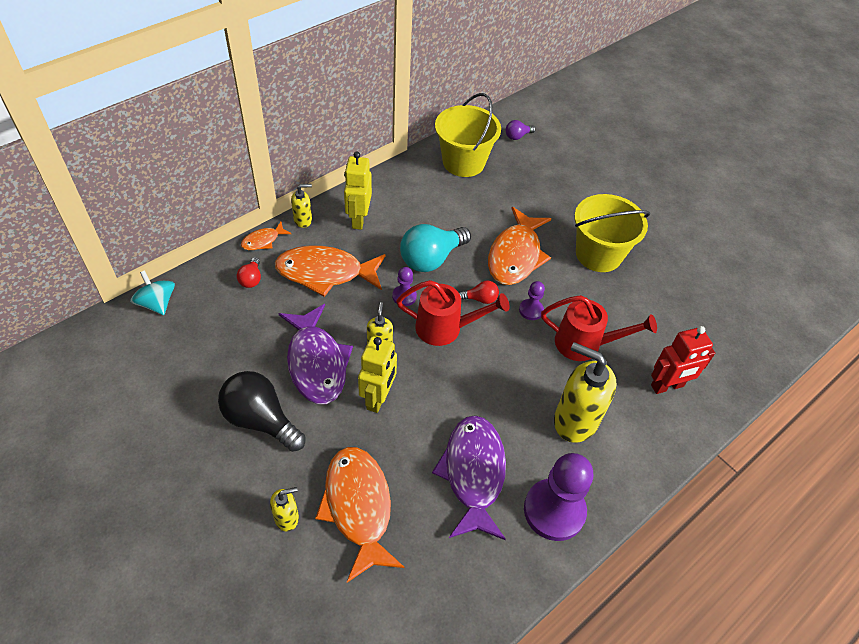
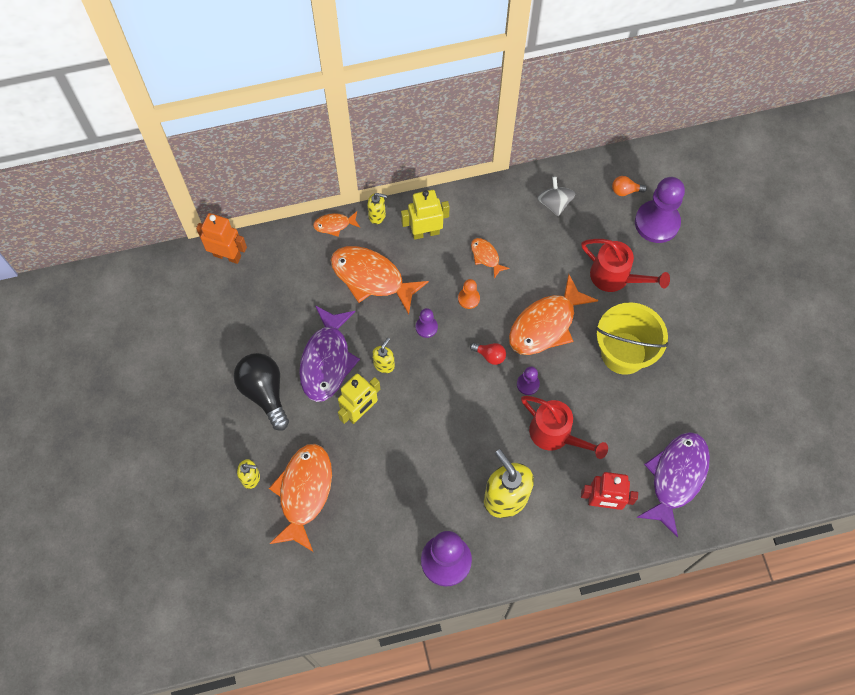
camera: 30 degrees right, 15 degrees up
turquoise spinning top [130,270,175,315] -> orange robot [196,213,247,264]
red light bulb [237,257,261,288] -> none
yellow robot [344,152,372,230] -> yellow robot turned 45 degrees clockwise [401,190,450,240]
red watering can [396,280,510,346] -> red watering can moved to [581,239,670,292]
turquoise light bulb [400,224,471,272] -> orange pawn [458,279,480,309]
purple fish [432,415,506,540] -> purple fish moved to [636,432,710,537]
yellow bucket [435,93,501,177] -> grey spinning top [537,176,575,216]
purple light bulb [506,120,535,140] -> orange light bulb [612,176,647,196]
none -> orange fish [471,238,510,279]
none -> purple pawn [635,177,685,243]

